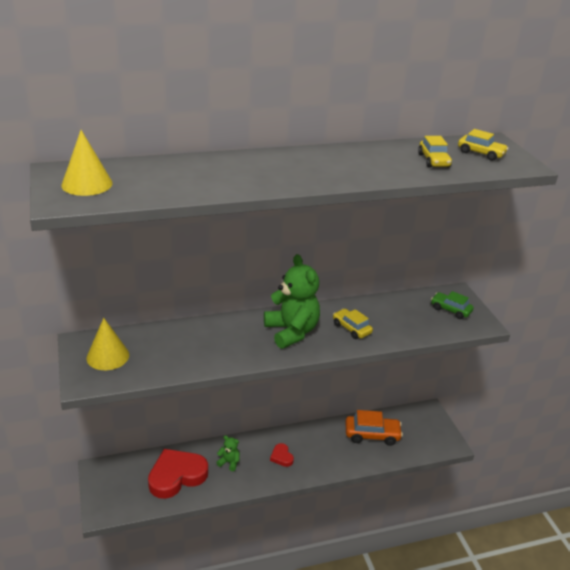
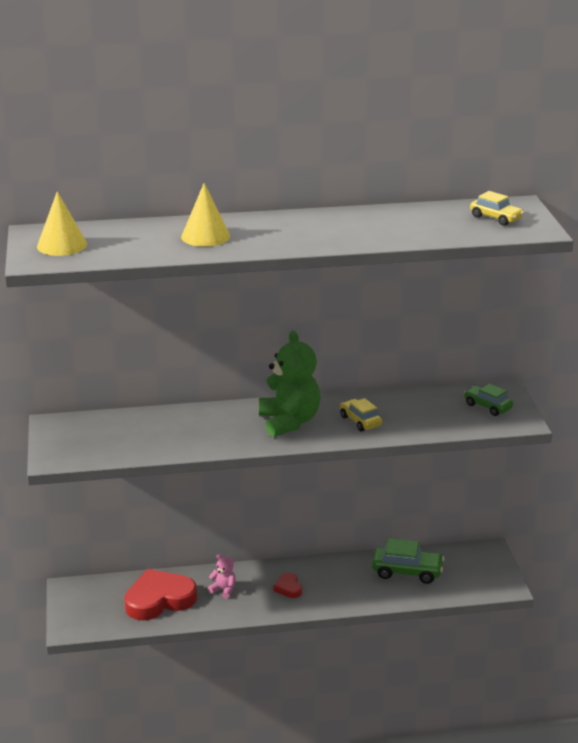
camera: 10 degrees right, 5 degrees down
yellow cone [87,318,129,370] -> yellow cone moved to [181,183,230,247]
green teddy bear [216,435,240,471] -> pink teddy bear [208,554,236,599]
orange car [345,410,403,446] -> green car [372,538,444,584]
yellow car [418,136,452,168] -> none

